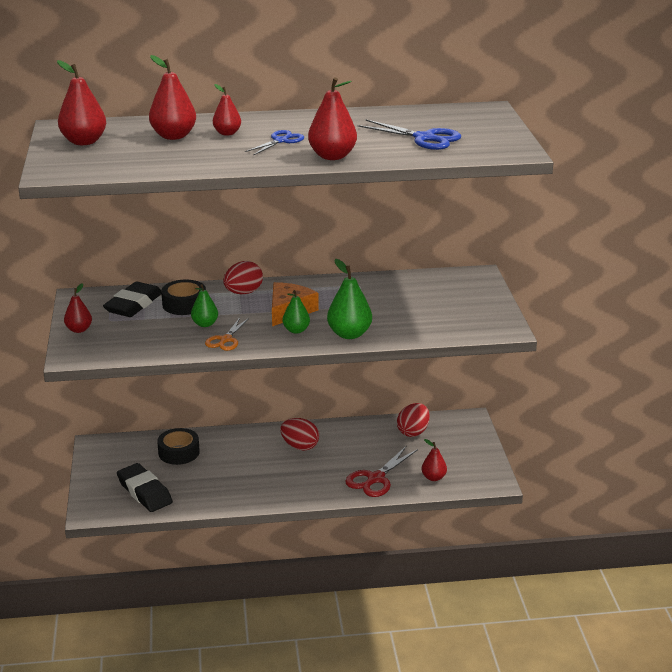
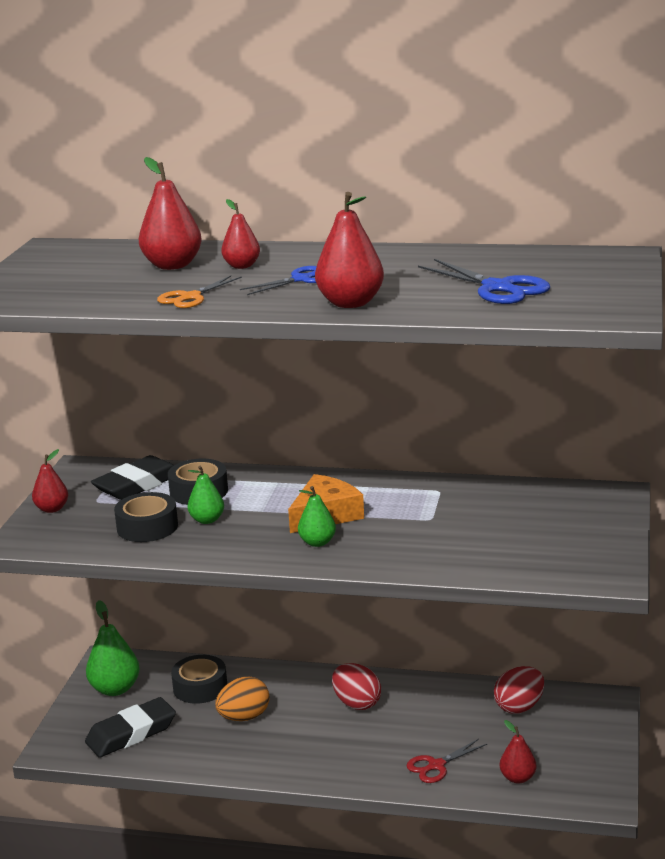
camera: 20 degrees right, 5 degrees down
red pear [57,60,106,145] -> none
black eraser [117,463,173,512] -> black eraser turned 75 degrees clockwise [85,697,176,758]
orange scissors [205,318,249,351] -> orange scissors moved to [157,276,242,308]
red egg [223,261,263,294] -> none
green pear [327,259,372,339] -> green pear moved to [86,600,140,696]
red scissors [345,446,418,497] -> red scissors [407,739,487,783], size x0.66
none -> black tape [114,492,178,542]
none -> orange egg [215,677,270,721]

